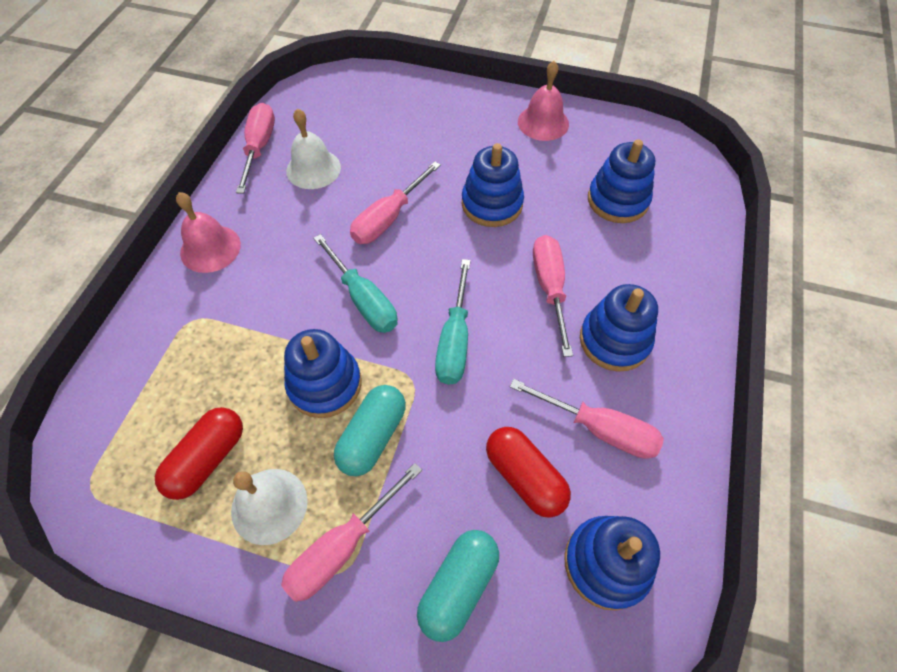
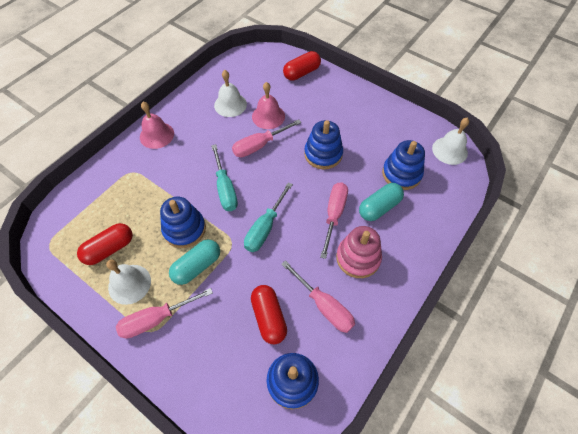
camera: 20 degrees right, 0 degrees up
pink screwdriver [236,103,275,194] -> none
turquoise capsule [417,530,499,642] -> turquoise capsule moved to [359,183,404,221]
pink bell [518,61,569,141] -> pink bell moved to [252,82,285,129]
blue stacking toy [580,284,658,372] -> pink stacking toy [336,226,382,278]
none -> red capsule [283,51,321,81]
none -> white bell [432,118,469,165]

